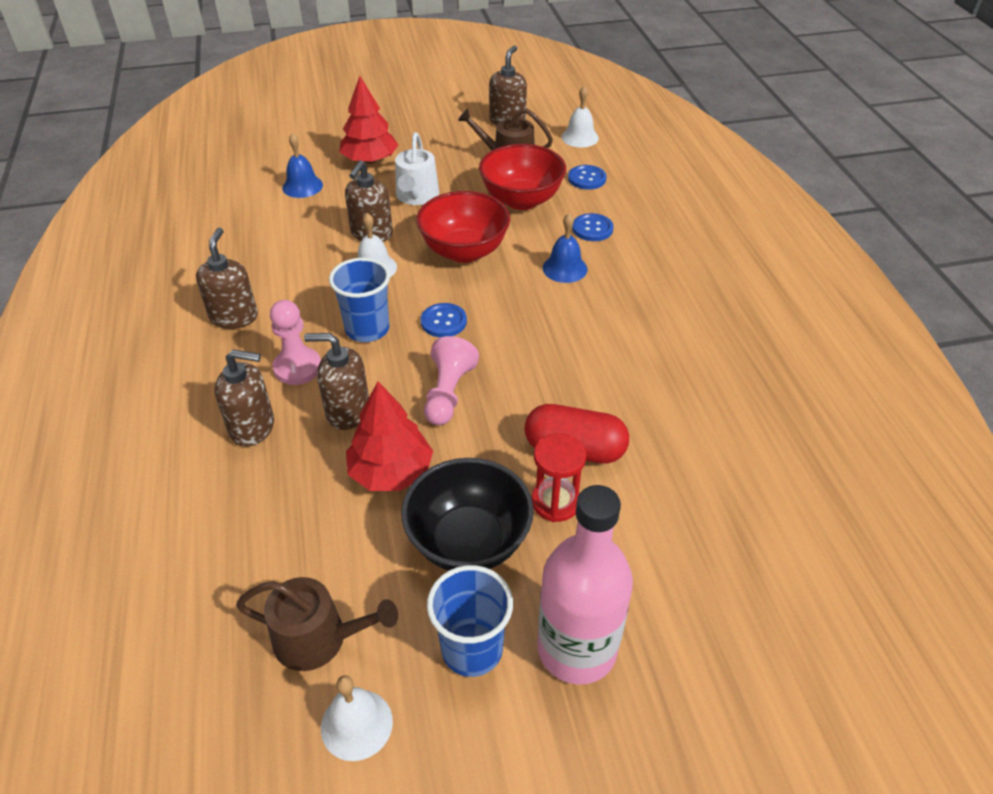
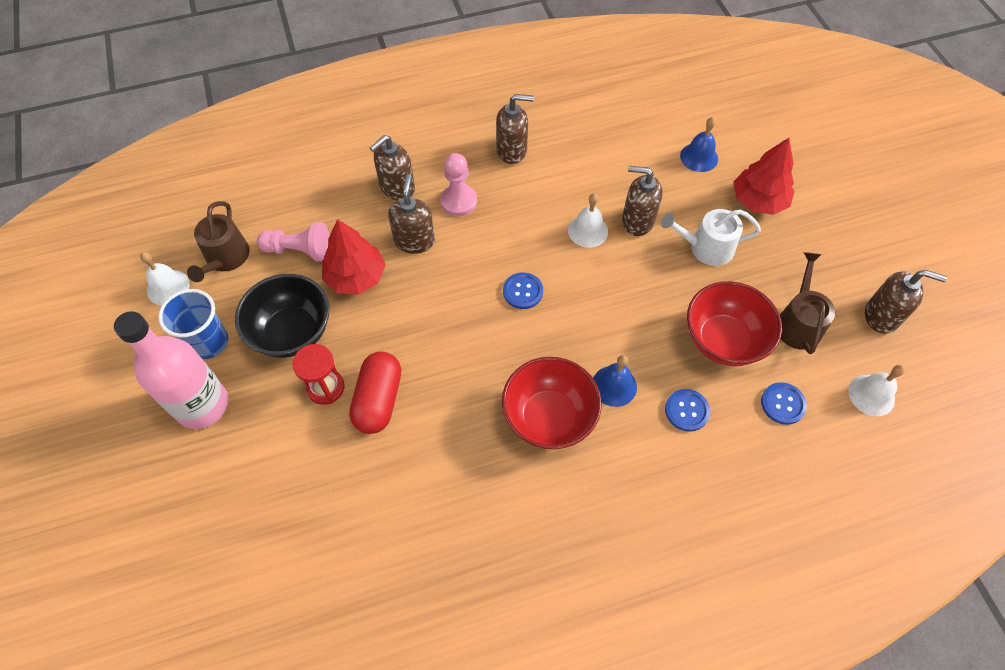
camera: 85 degrees right, 15 degrees up
brown soap dispenser [215,349,274,447] -> brown soap dispenser turned 45 degrees clockwise [370,135,415,200]
blue cup [329,258,390,342] -> none
red bowl [416,191,510,263] -> red bowl moved to [502,357,602,449]
pink pawn [424,336,479,425] -> pink pawn moved to [257,222,330,261]

